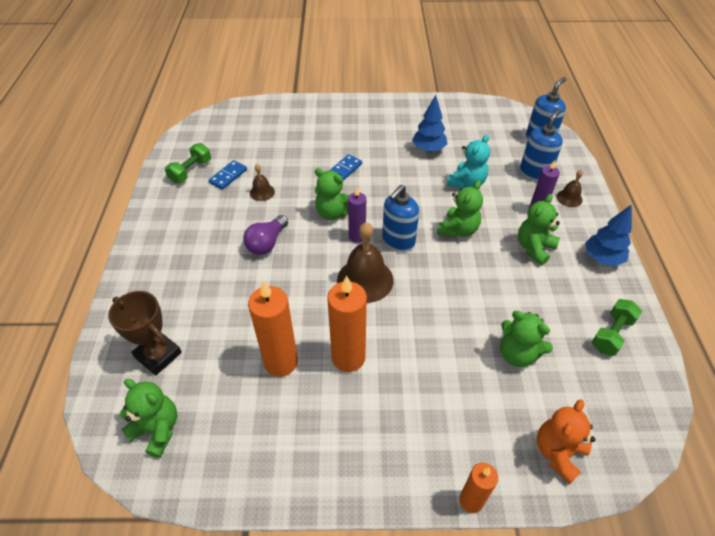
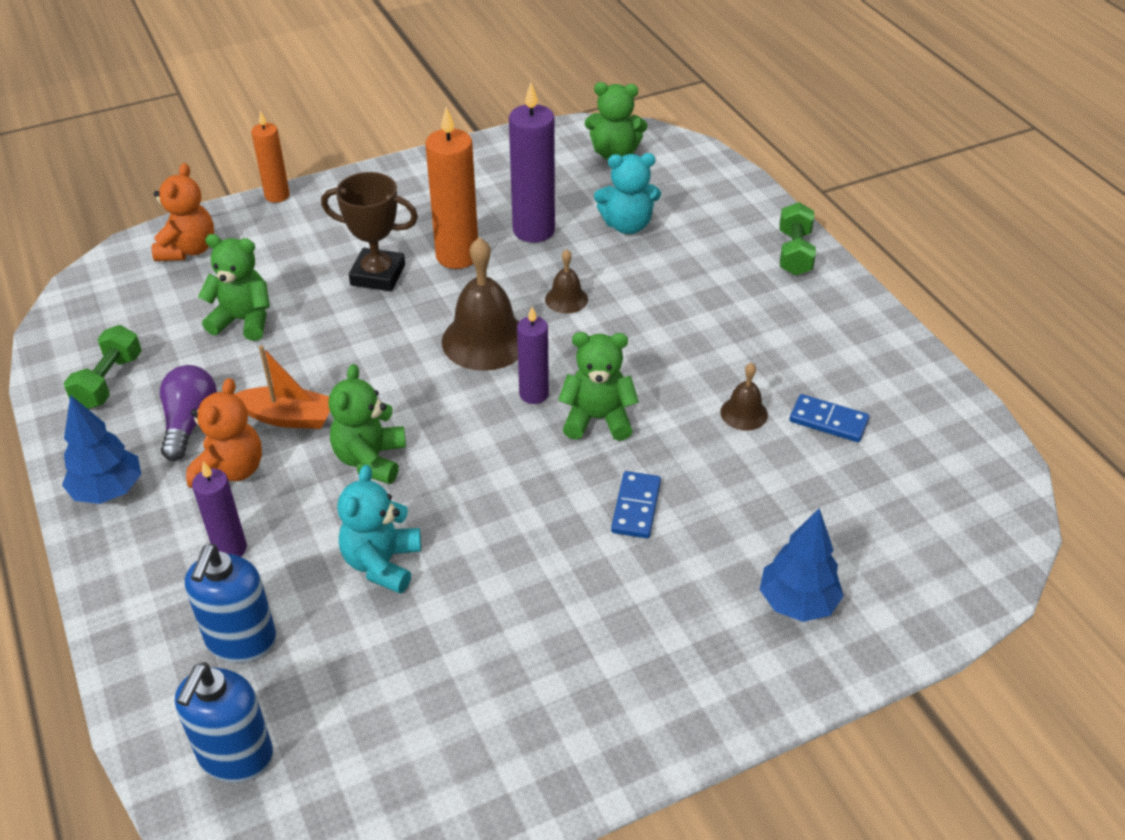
camera: 155 degrees right, 5 degrees down
brown trophy [108,291,182,375] -> brown trophy moved to [321,172,418,291]
green dumbbell [165,143,211,183] -> green dumbbell moved to [779,202,816,276]
blue domino [209,160,247,190] -> blue domino turned 75 degrees counterclockwise [790,394,869,442]
purple light bulb [243,215,288,255] -> purple light bulb moved to [160,365,217,461]
orange candle [248,280,298,377] -> purple candle [509,82,555,242]
blue soap dispenser [382,185,419,252] -> none
blue tree [412,95,447,152] -> blue tree moved to [760,508,844,622]
green teddy bear [518,194,560,265] -> orange teddy bear [186,378,262,488]
brown bell [556,170,583,207] -> brown bell moved to [545,249,588,314]
none -> orange boat [234,345,330,429]
none -> turquoise teddy bear [594,153,661,234]

